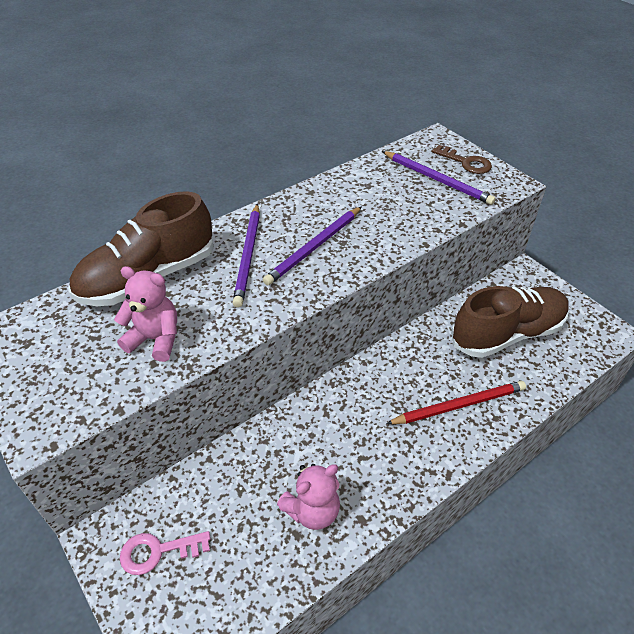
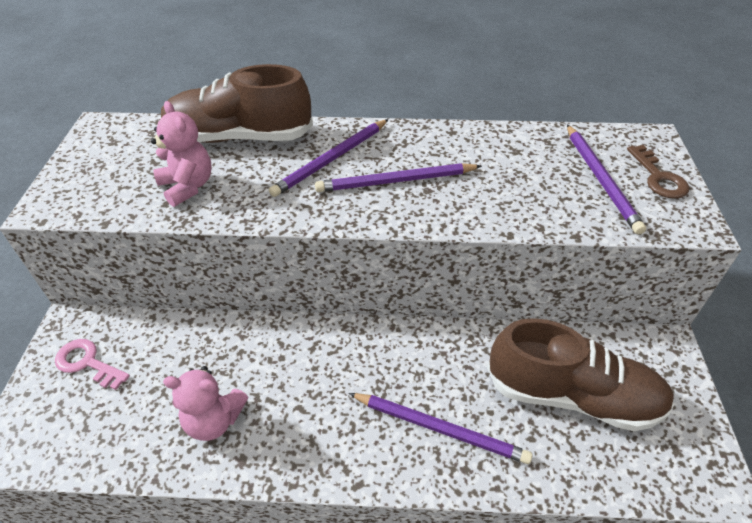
camera: 40 degrees right, 0 degrees up
red pencil [386,381,526,424] -> purple pencil [349,393,532,464]

